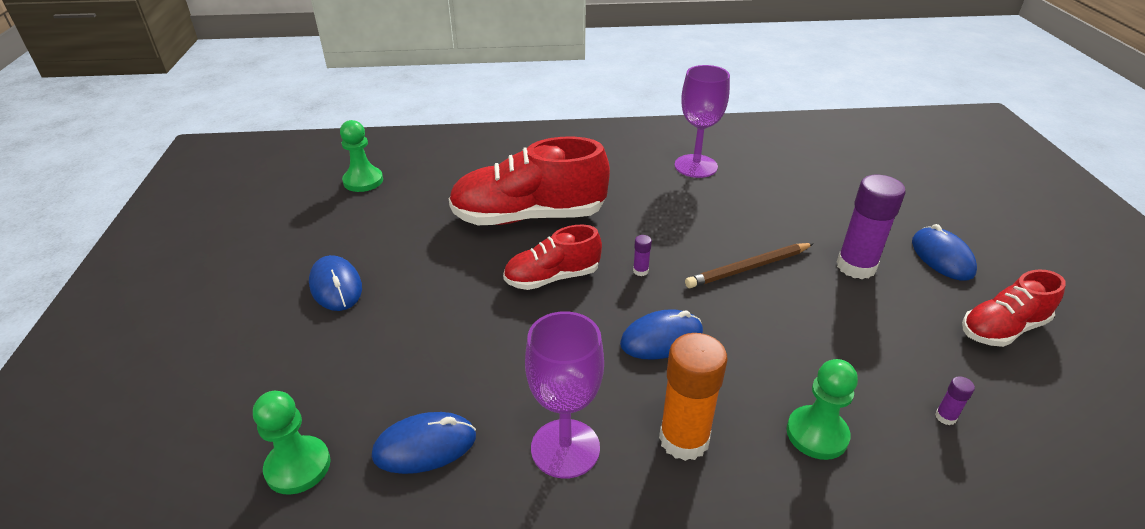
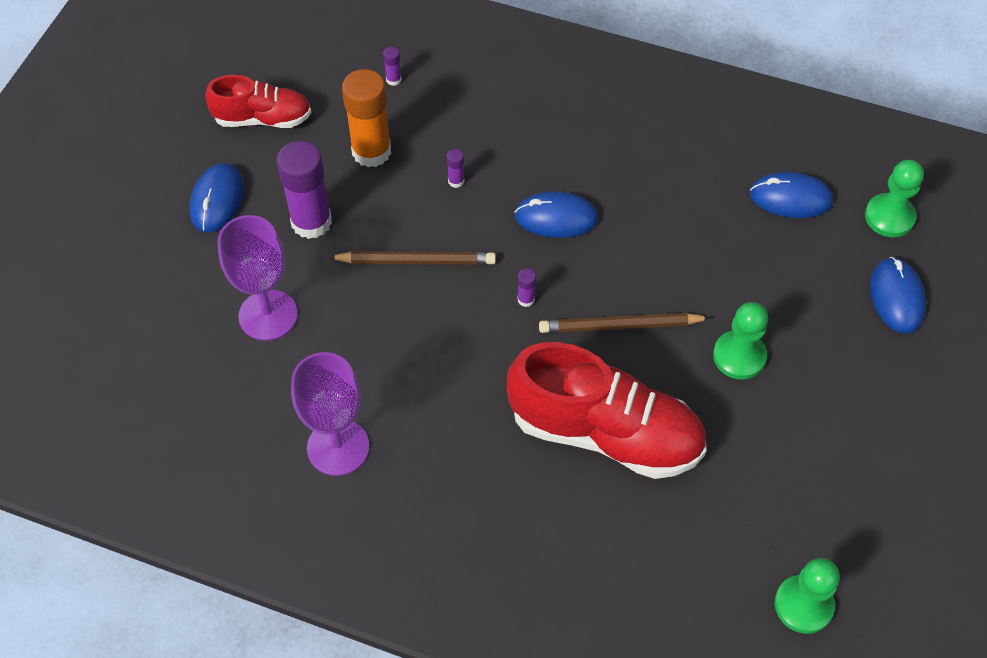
camera: 155 degrees left, 20 degrees up
blue mouse [309,255,362,311] -> blue mouse moved to [870,257,926,334]
red shoe [503,225,602,290] -> brown pencil [539,313,711,333]
purple goblet [525,311,604,478] -> purple goblet moved to [217,215,298,341]
orange glue stick [659,333,728,461] -> orange glue stick moved to [342,69,391,167]
green pawn [786,359,858,460] -> green pawn moved to [713,302,768,380]
none -> purple glue stick [447,149,464,188]

